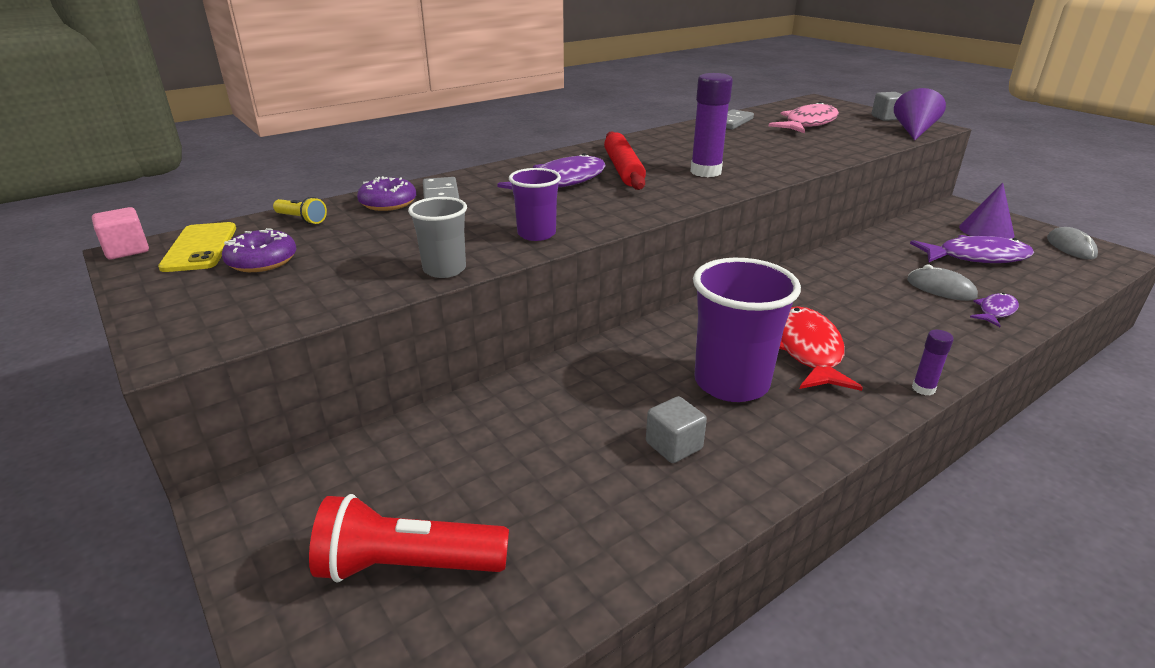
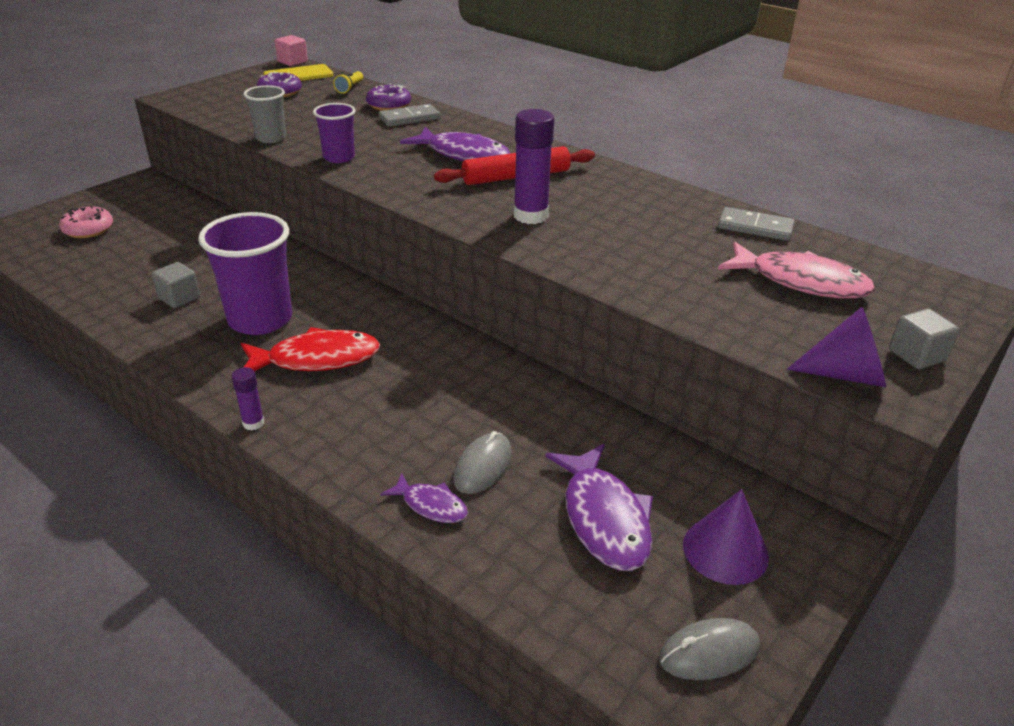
camera: 75 degrees right, 5 degrees up
red flashlight [309,494,509,583] -> pink donut [59,205,113,238]

